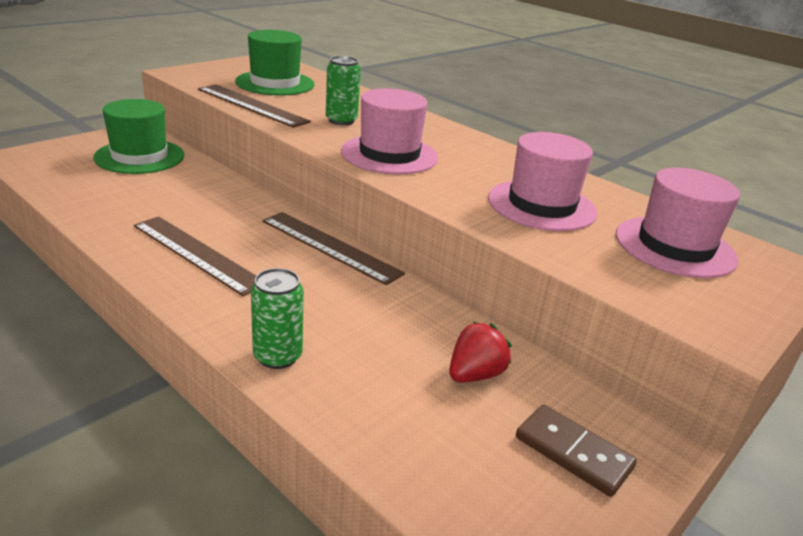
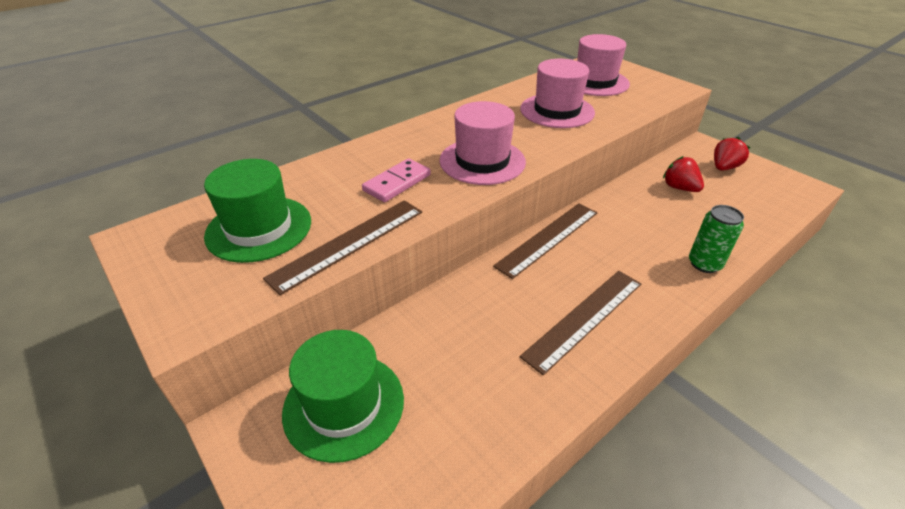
camera: 80 degrees left, 10 degrees up
green can [326,56,361,125] -> pink domino [362,158,431,202]
brown domino [516,404,637,497] -> red strawberry [714,137,750,170]

